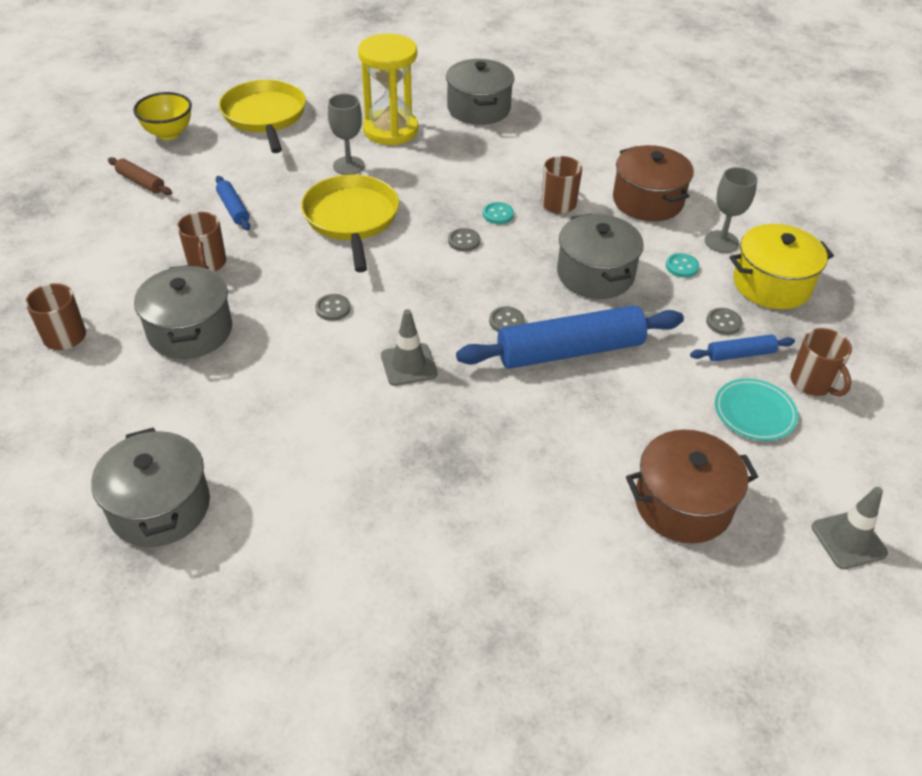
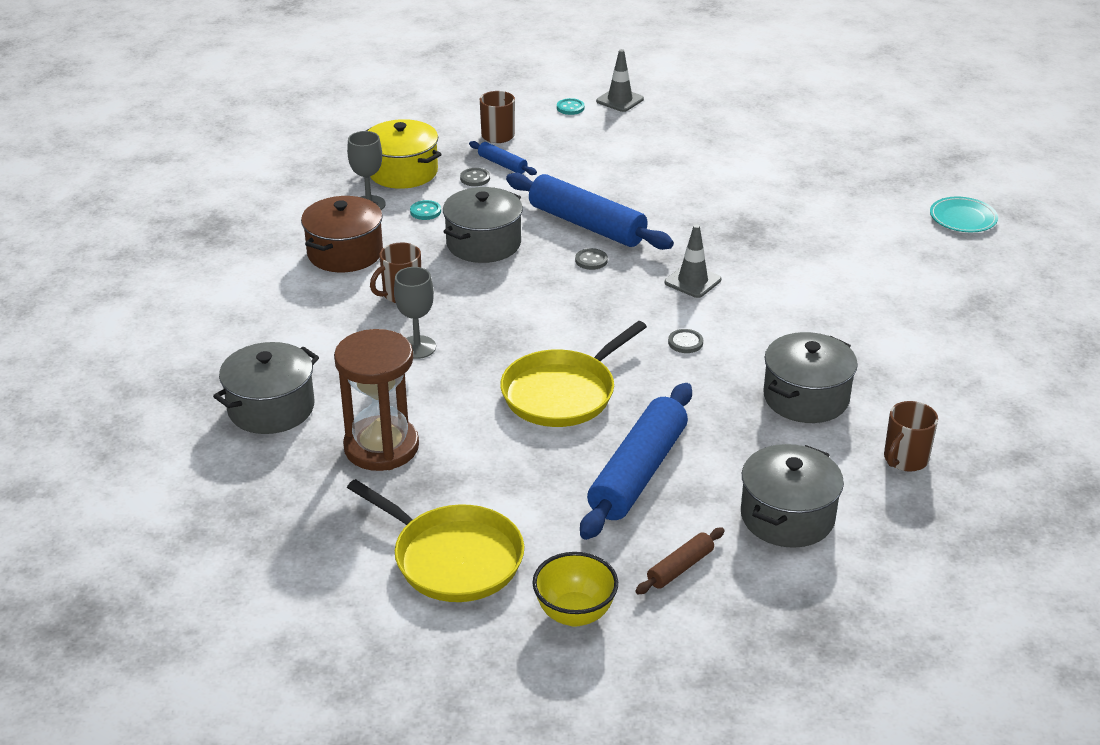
camera: 125 degrees left, 10 degrees down
grey pot [91,428,210,547] -> grey pot moved to [741,444,844,548]
brown rolling pin [108,157,172,195] -> brown rolling pin turned 45 degrees clockwise [635,527,725,594]
brown mug [177,212,226,272] -> none
blue rolling pin [216,176,250,230] -> blue rolling pin [580,383,692,540], size x2.13
yellow pan [219,80,306,153] -> yellow pan turned 90 degrees counterclockwise [347,479,524,602]
grey goblet [328,94,365,175] -> grey goblet moved to [394,267,436,359]
yellow hourglass [358,34,418,145] -> brown hourglass [334,329,419,471]
grey button [448,228,480,252] -> none
turquoise button [483,202,514,224] -> turquoise button moved to [557,98,584,115]
brown pot [626,430,758,543] -> none
turquoise plate [715,378,798,441] -> turquoise plate moved to [930,197,998,232]

